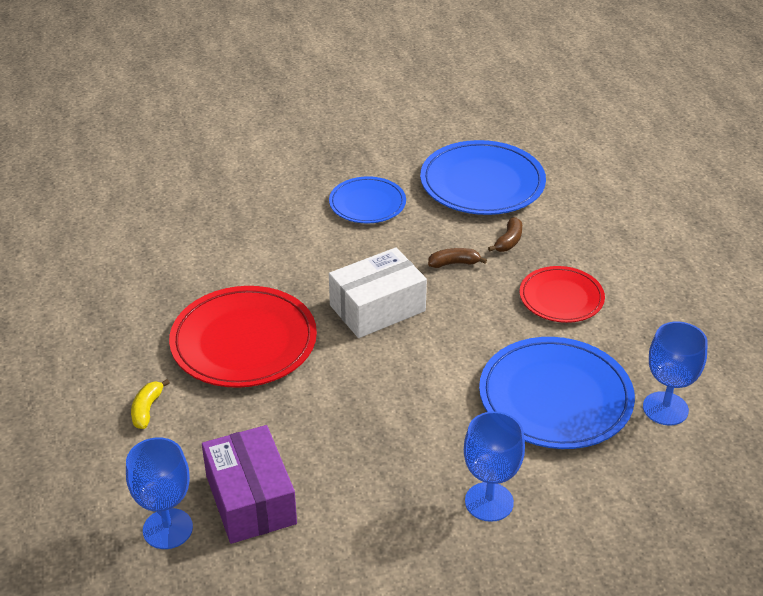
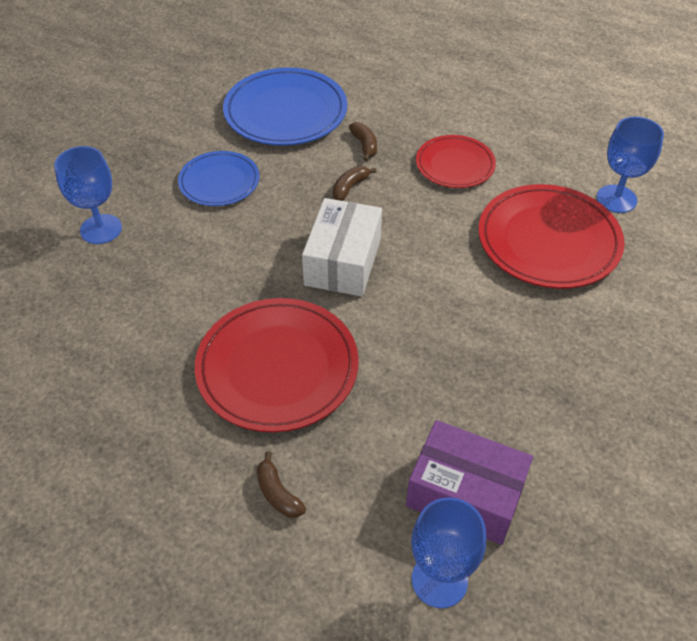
camera: 45 degrees left, 10 degrees up
yellow banana [131,379,170,429] -> brown banana [257,451,306,518]
blue goblet [464,411,525,522] -> blue goblet moved to [54,146,122,244]
blue plate [479,337,635,449] -> red plate [478,184,625,289]

